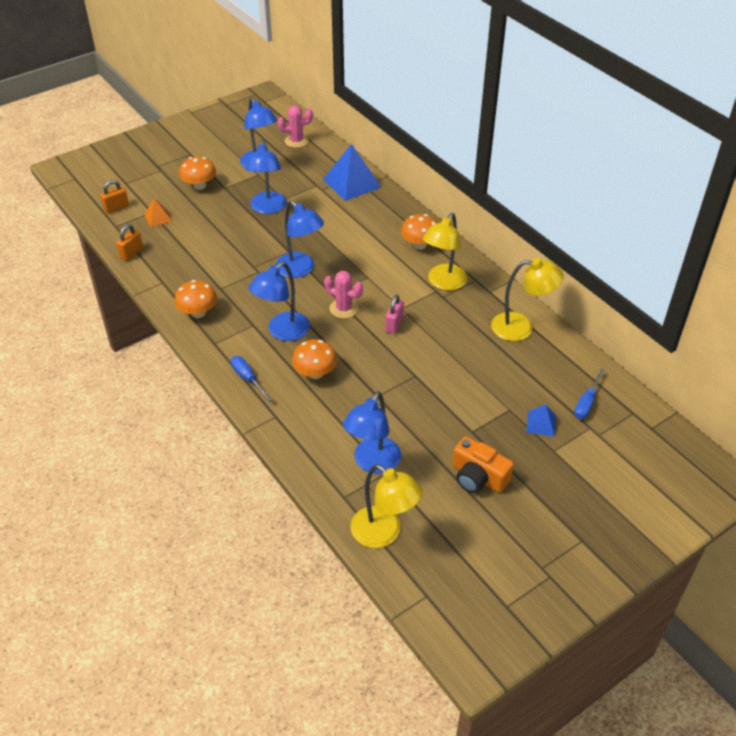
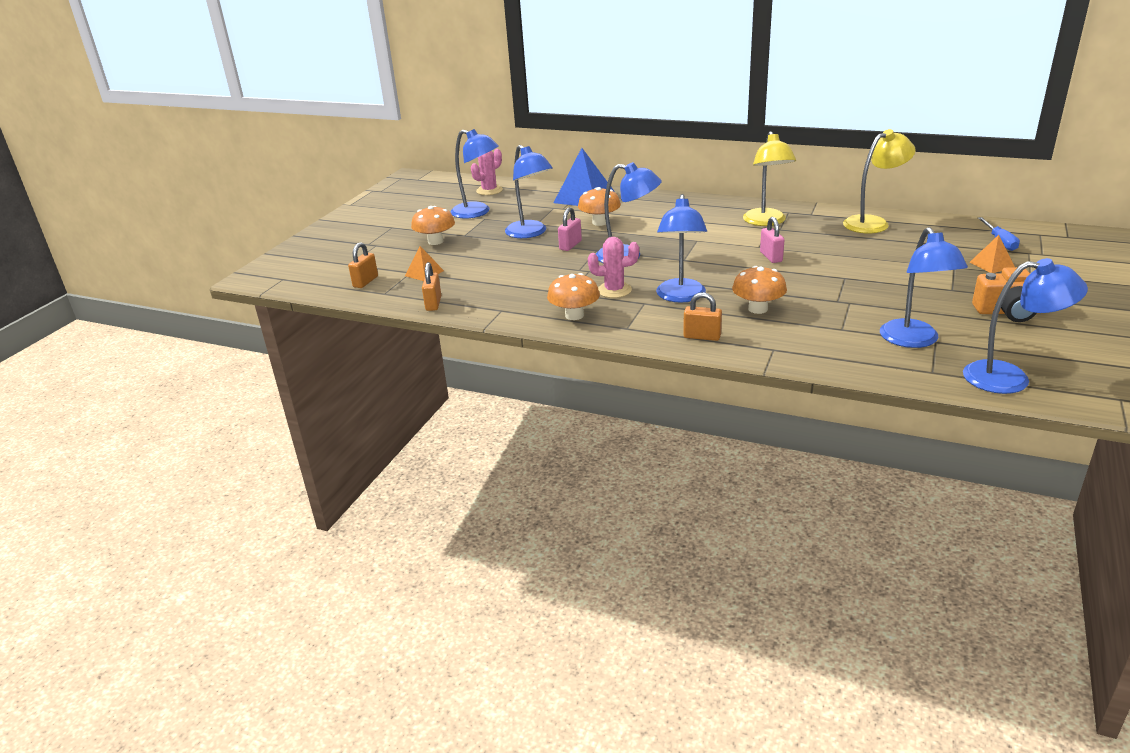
camera: 30 degrees left, 15 degrees down
blue screwdriver [231,356,273,402] -> orange padlock [683,292,722,341]
pink cactus [324,271,363,319] -> pink cactus moved to [588,237,639,298]
yellow lamp [351,464,423,548] -> blue lamp [963,258,1088,394]
orange mushroom [401,214,438,249] -> orange mushroom moved to [578,187,621,226]
blue pyramid [526,404,556,437] -> orange pyramid [970,235,1015,273]
none -> pink padlock [558,207,582,251]

